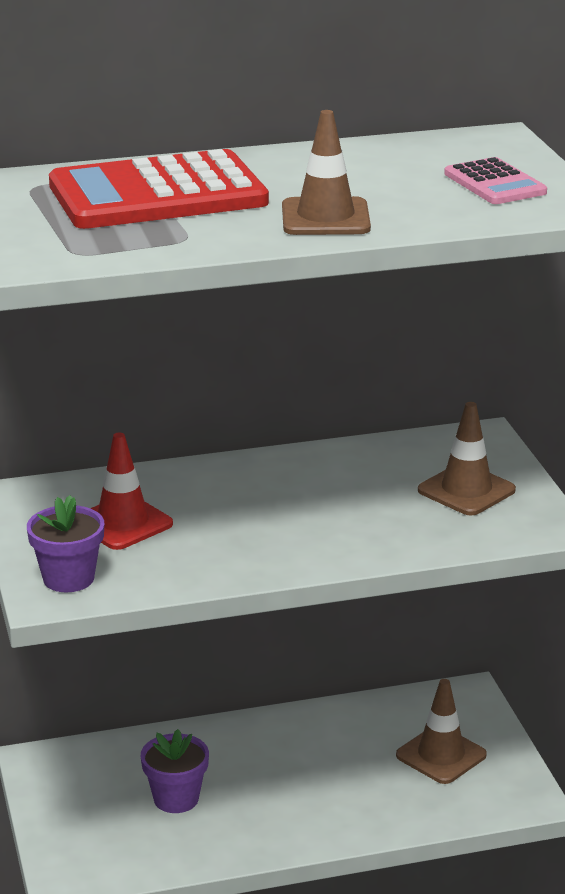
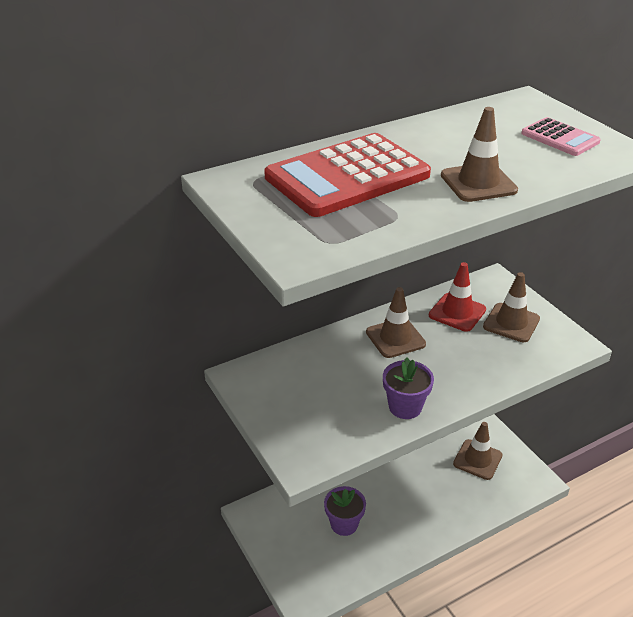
camera: 15 degrees left, 10 degrees up
purple flower pot [27,495,104,592] -> purple flower pot moved to [383,358,434,419]
red traffic cone [90,433,173,550] -> red traffic cone moved to [429,262,486,332]
none -> brown traffic cone [366,287,426,358]

